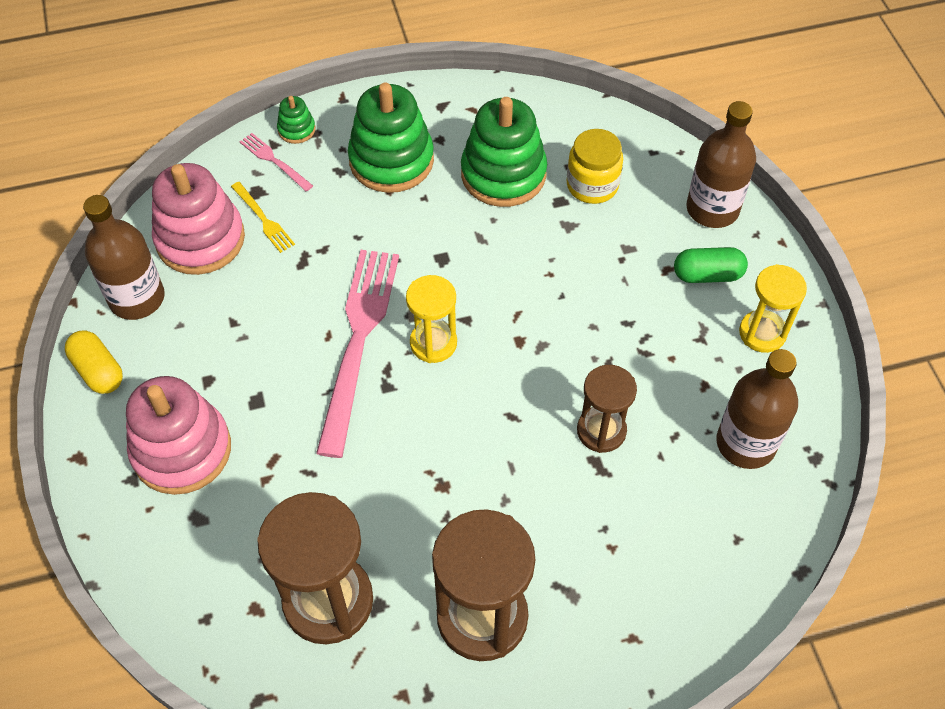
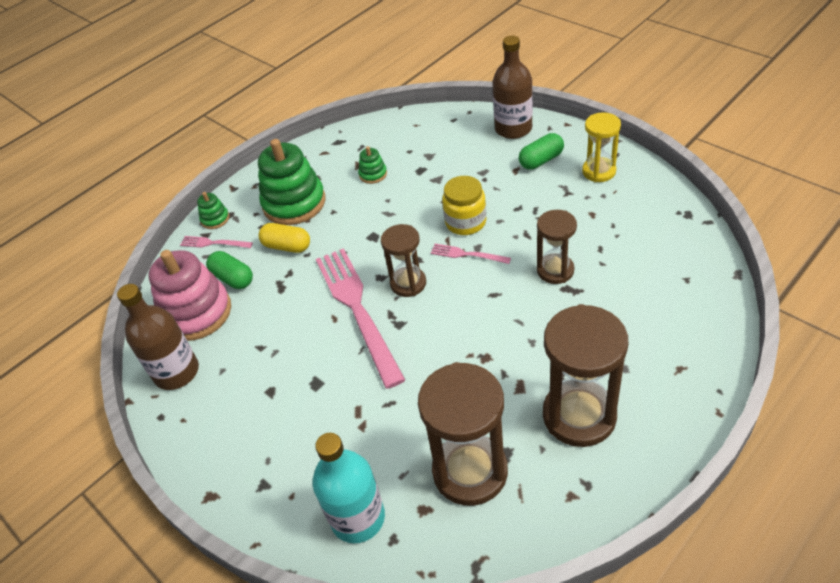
camera: 25 degrees left, 10 degrees down
yellow capsule [65,330,123,394] -> yellow capsule moved to [259,223,310,253]
pink stacking toy [126,376,231,495] -> none
yellow fork [231,182,295,253] -> green capsule [206,251,253,289]
yellow hourglass [406,275,457,363] -> brown hourglass [381,224,426,297]
green stacking toy [461,97,547,207] -> green stacking toy [358,146,387,184], size x0.45
yellow jar [567,129,623,204] -> yellow jar moved to [442,176,486,235]
brown bottle [716,349,798,469] -> none
none -> turquoise bottle [312,433,385,543]
none -> pink fork [431,244,511,264]

